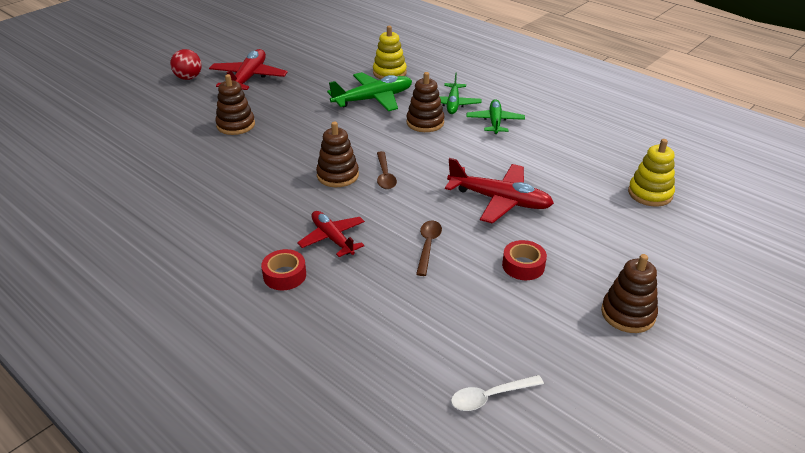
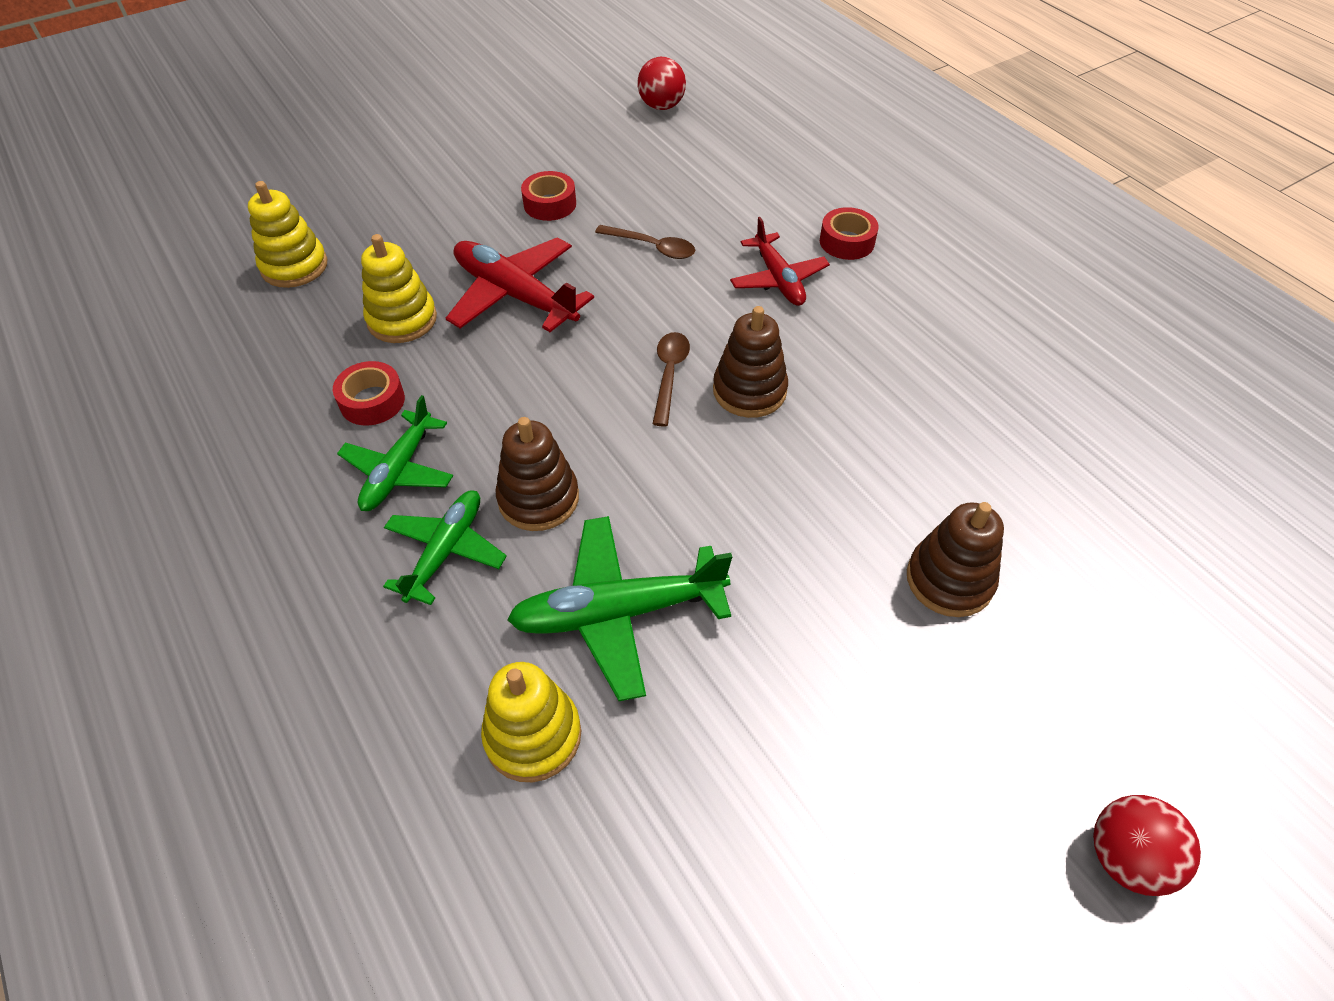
camera: 165 degrees left, 15 degrees up
red plane [209,49,288,90] -> none
brown spoon [416,221,442,276] -> brown spoon turned 90 degrees counterclockwise [595,225,695,259]
white spoon [451,375,544,411] -> red ball [637,57,686,110]
brown stacking toy [601,254,658,333] -> none
none -> red tape [333,361,405,426]
none -> yellow stacking toy [361,234,437,343]

